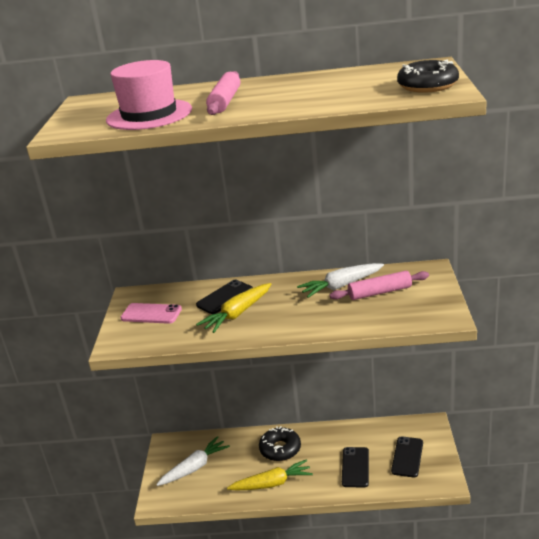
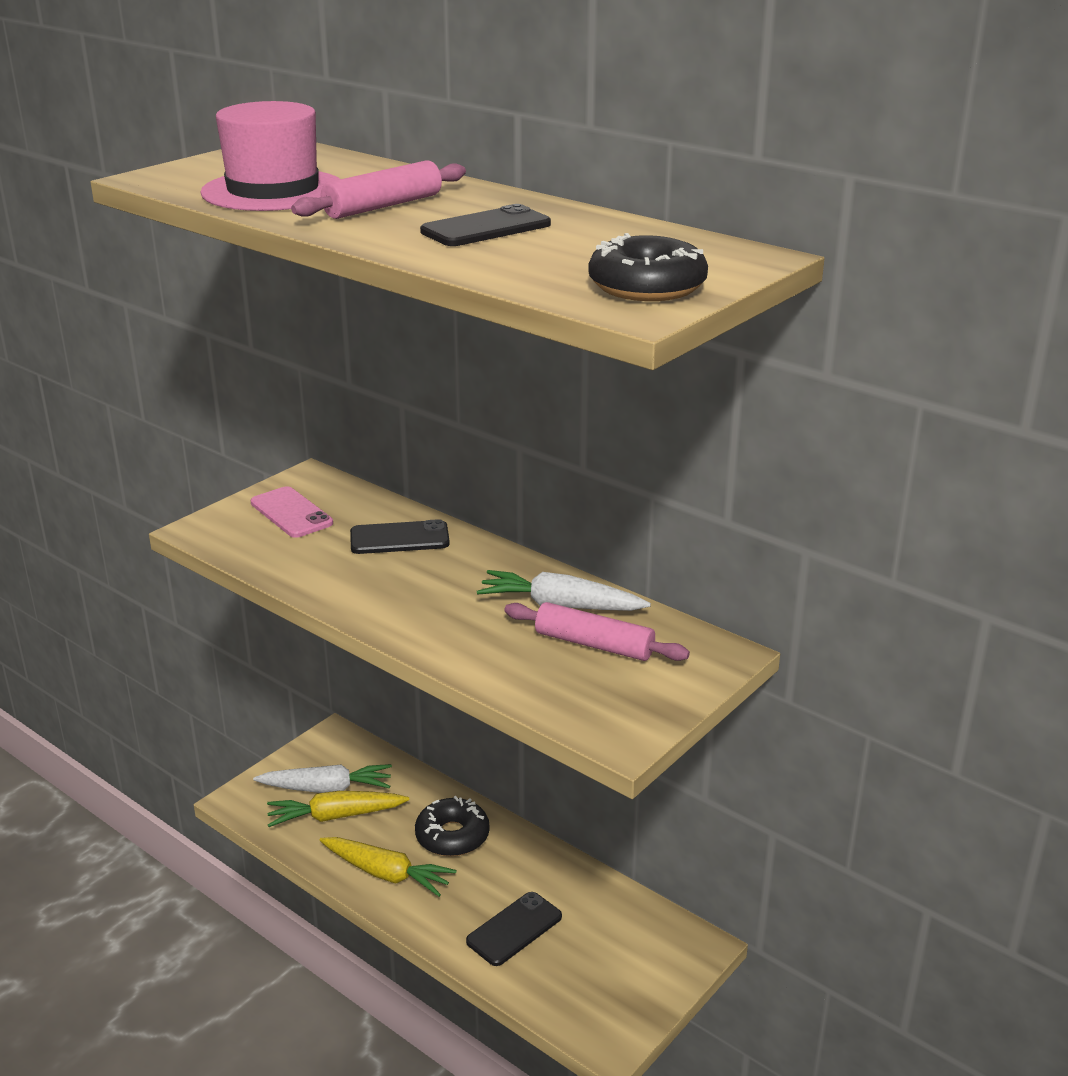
camera: 35 degrees right, 0 degrees up
yellow carrot [196,283,271,333] -> yellow carrot moved to [267,791,409,827]
black phone [391,436,423,477] -> black phone moved to [420,204,551,246]

